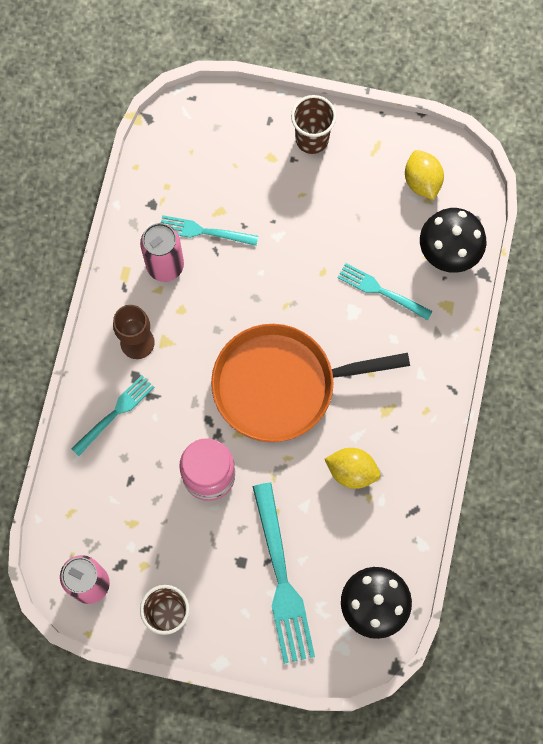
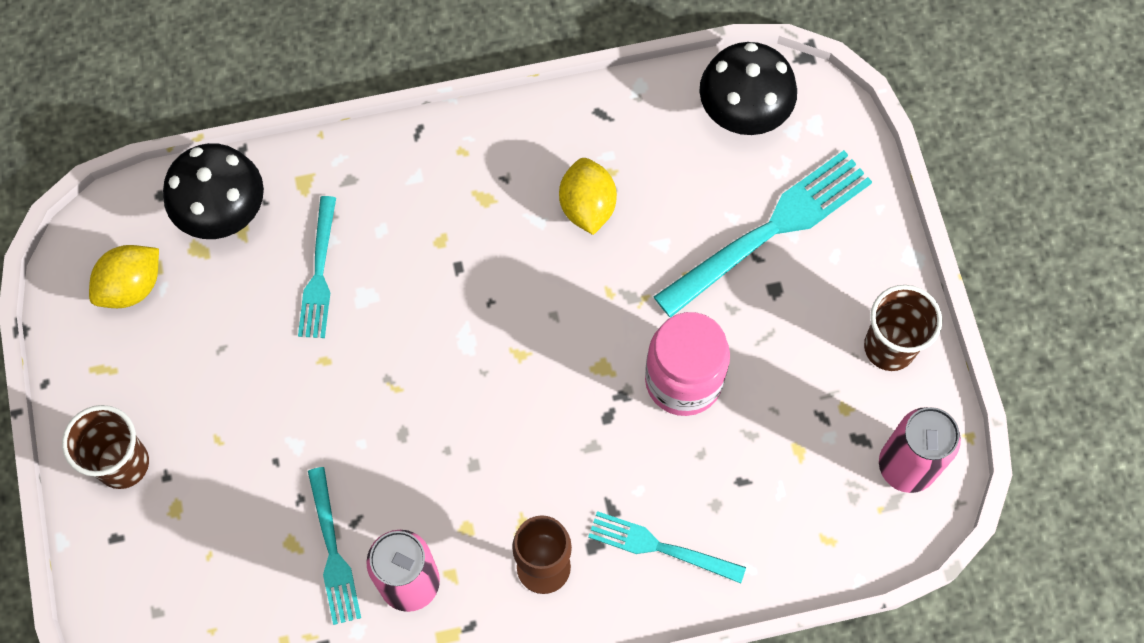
camera: 115 degrees left, 5 degrees down
orange pan [211,324,410,442] -> none

